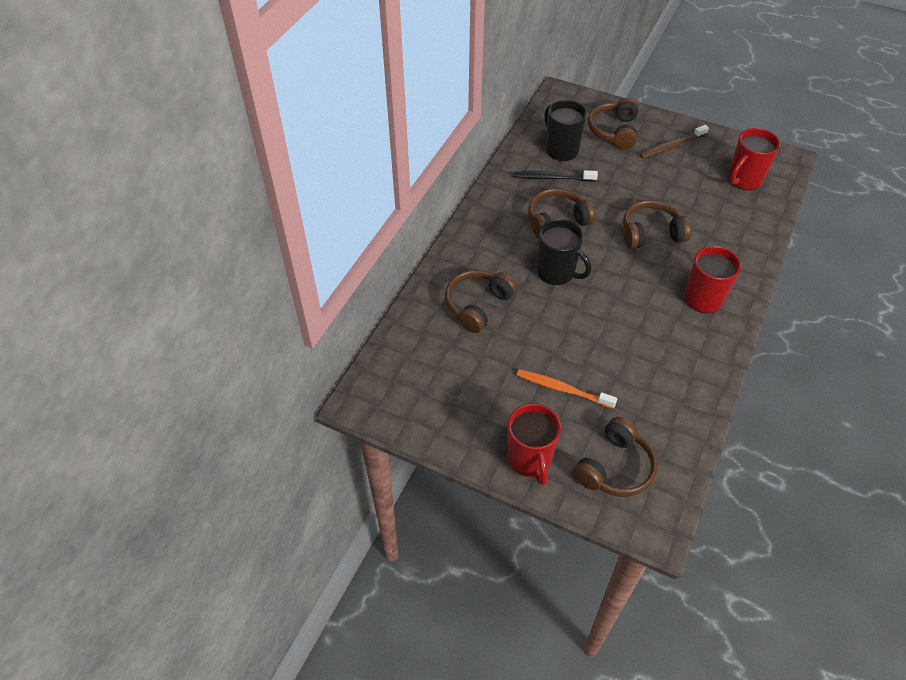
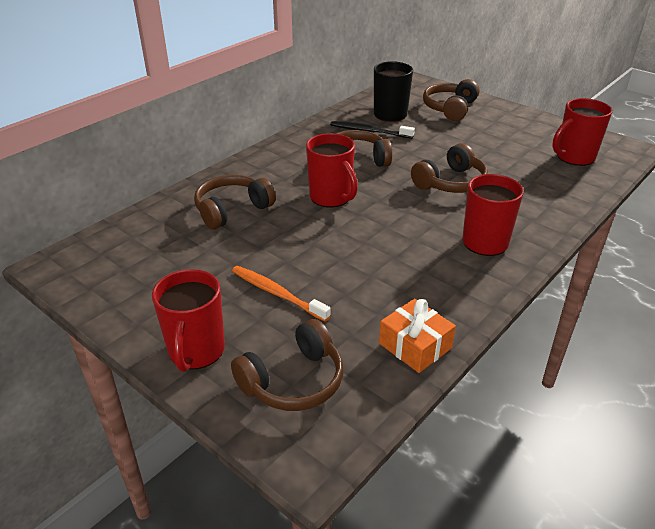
camera: 15 degrees right, 15 degrees down
black mug [537,219,591,285] -> red mug [306,133,358,207]
brown headphones [623,200,691,249] -> brown headphones turned 135 degrees clockwise [411,143,488,193]
brown toothbrush [639,125,709,159] -> none
none -> orange gift [379,299,456,373]

